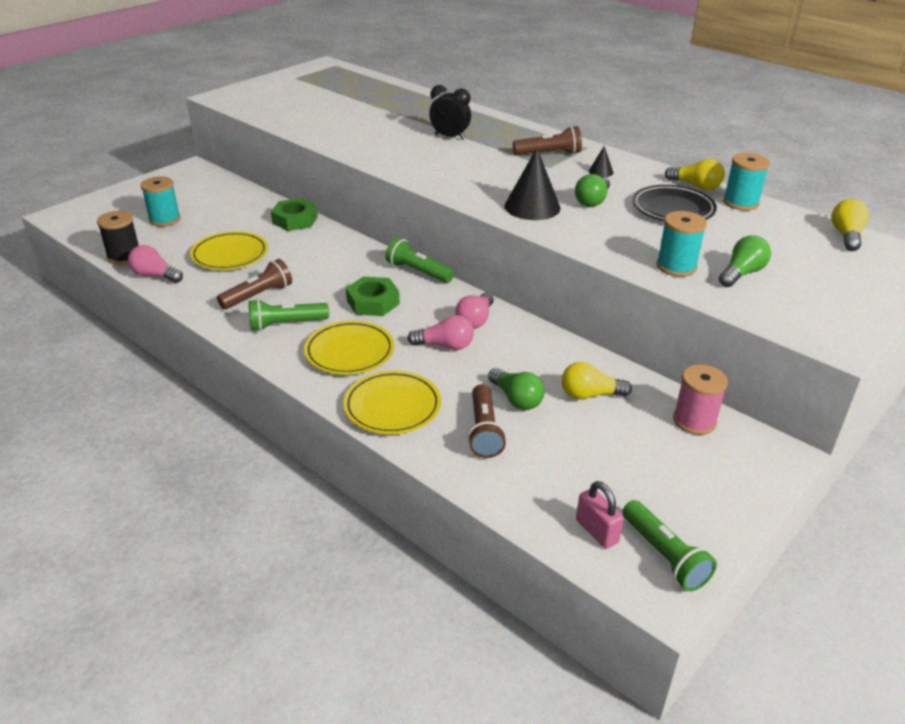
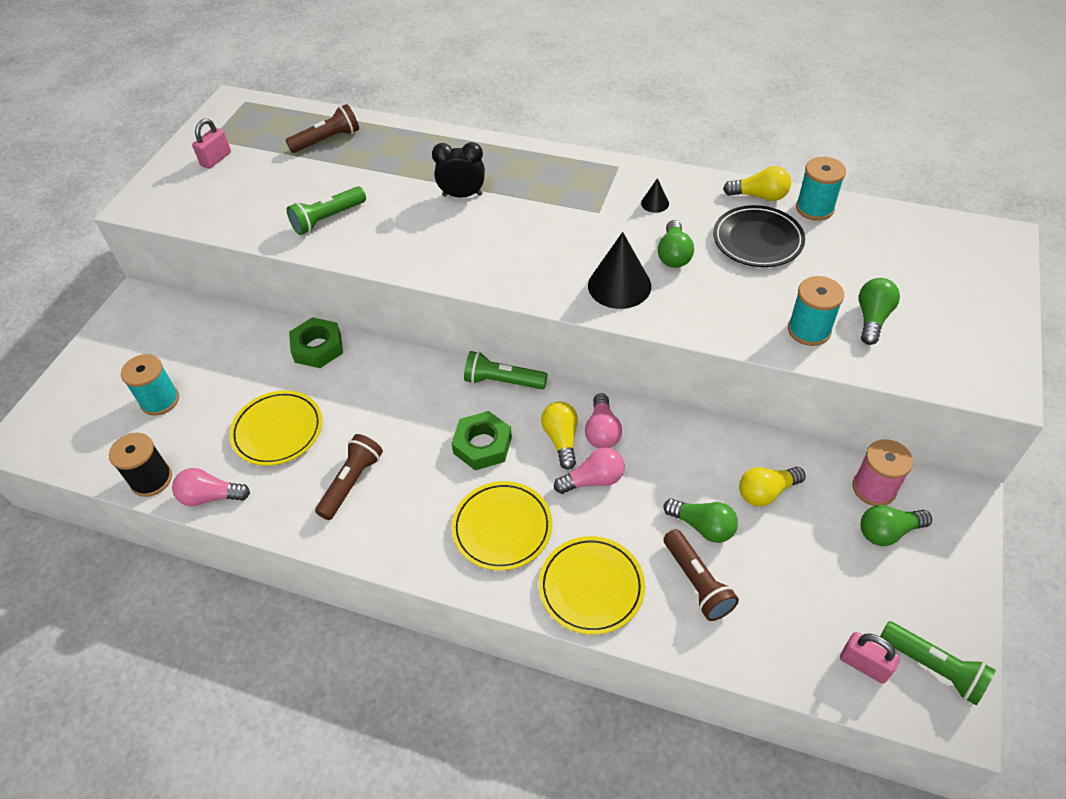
camera: 20 degrees left, 15 degrees up
green flashlight [249,299,329,331] -> green flashlight moved to [287,186,366,235]
brown flashlight [513,126,582,155] -> brown flashlight moved to [286,104,359,153]
yellow light bulb [831,199,869,251] -> yellow light bulb moved to [541,402,578,470]
none -> pink padlock [192,119,231,169]
none -> green light bulb [861,505,932,546]

